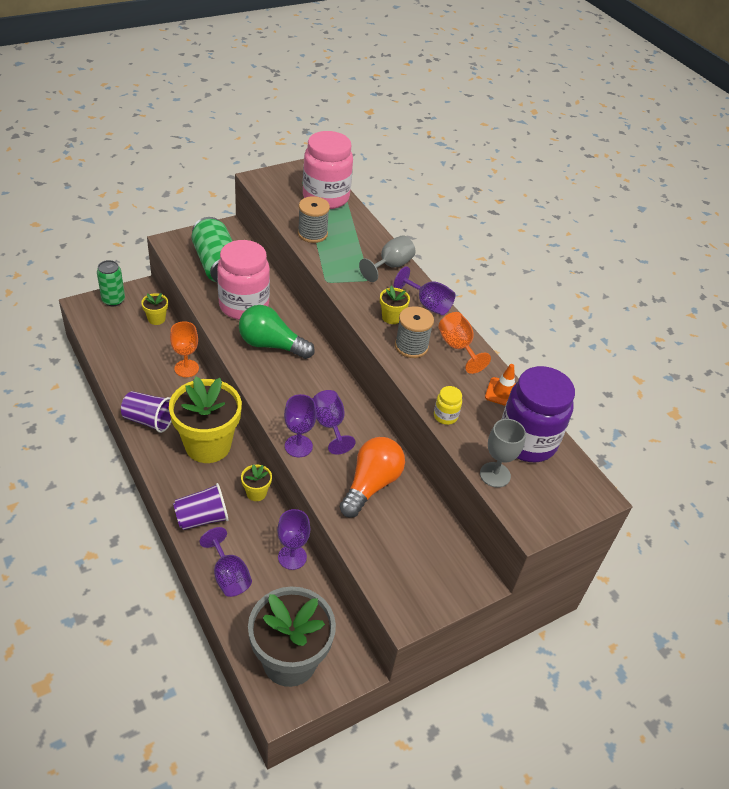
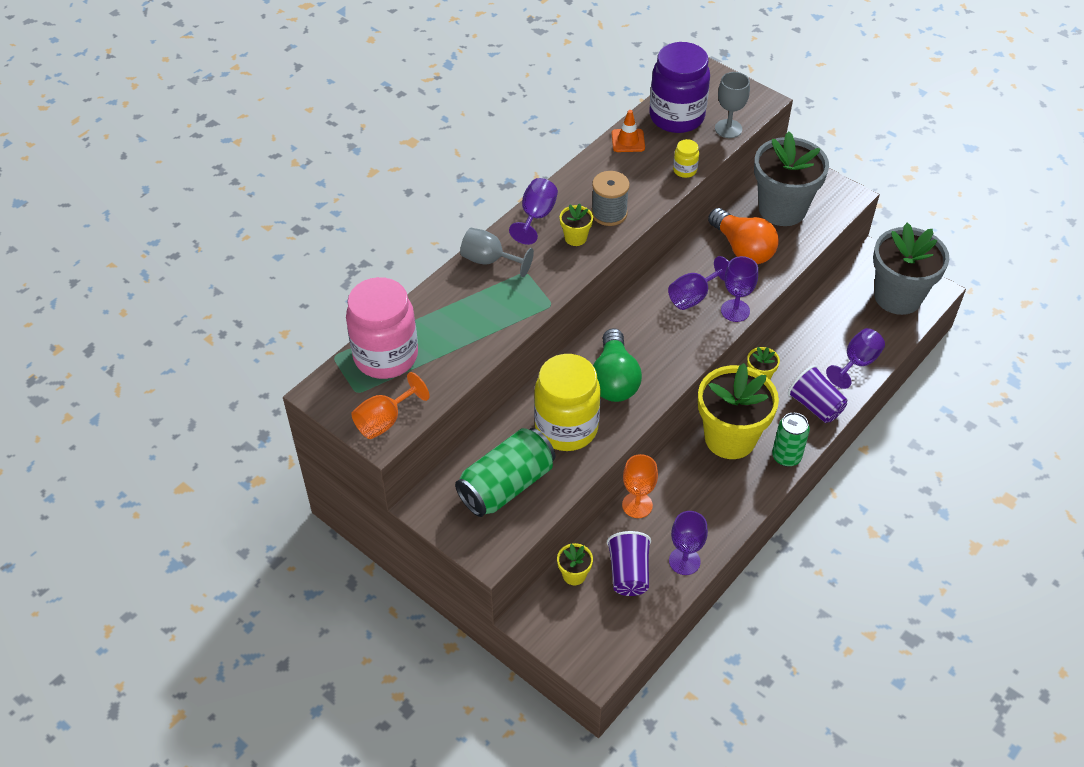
camera: 105 degrees left, 5 degrees up
green can [97,260,125,306] -> green can moved to [772,413,810,467]
purple cup [121,391,172,433] -> purple cup moved to [607,531,651,596]
pink jar [217,240,270,320] -> yellow jar [534,354,601,451]
purple goblet [277,509,310,570] -> purple goblet moved to [669,511,708,575]
grey spool [298,196,330,243] -> none
orange light bulb [339,437,405,518] -> orange light bulb turned 135 degrees counterclockwise [708,208,779,264]
orange goblet [438,312,491,374] -> orange goblet moved to [351,372,430,439]
none -> grey flower pot [754,132,829,226]

